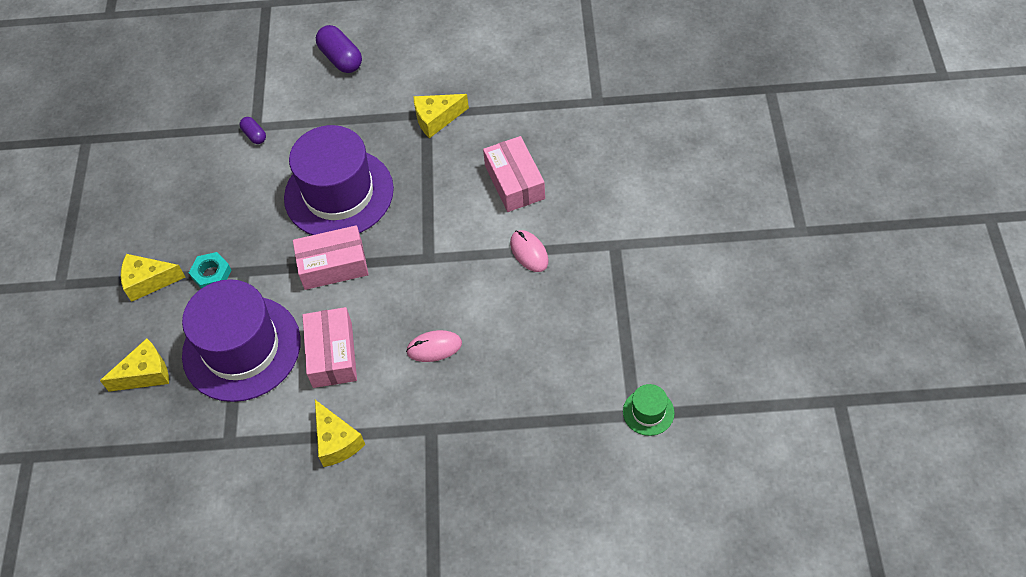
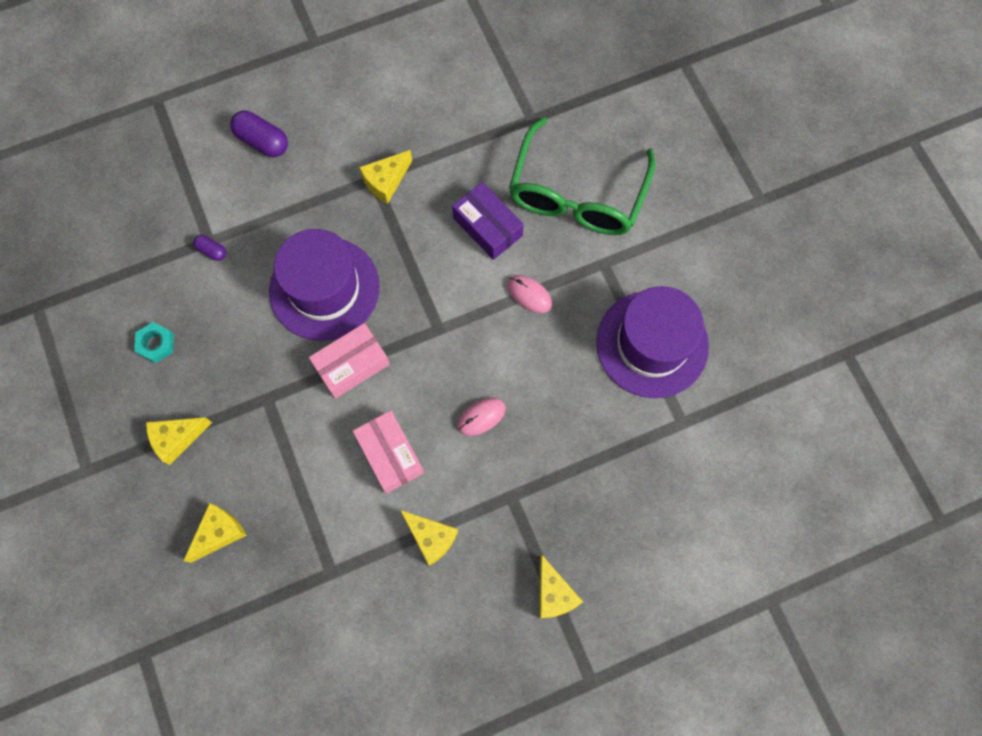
camera: 25 degrees left, 15 degrees up
purple hat [182,279,301,402] -> purple hat moved to [596,286,709,398]
turquoise nut [189,252,232,289] -> turquoise nut moved to [134,322,174,363]
pink box [483,136,545,212] -> purple box [452,182,524,260]
green hat [623,384,674,436] -> none
none -> green glasses [509,117,655,235]
none -> yellow cheese [539,554,583,618]

